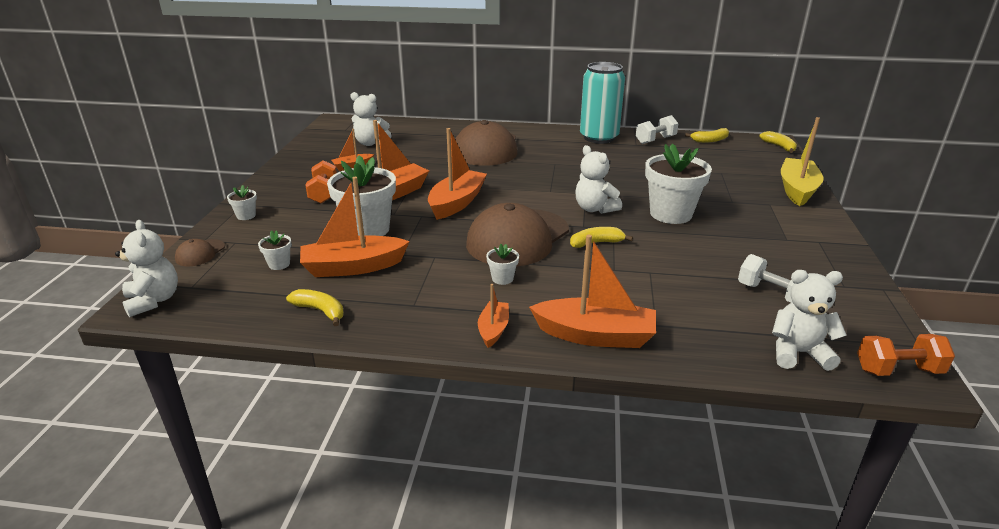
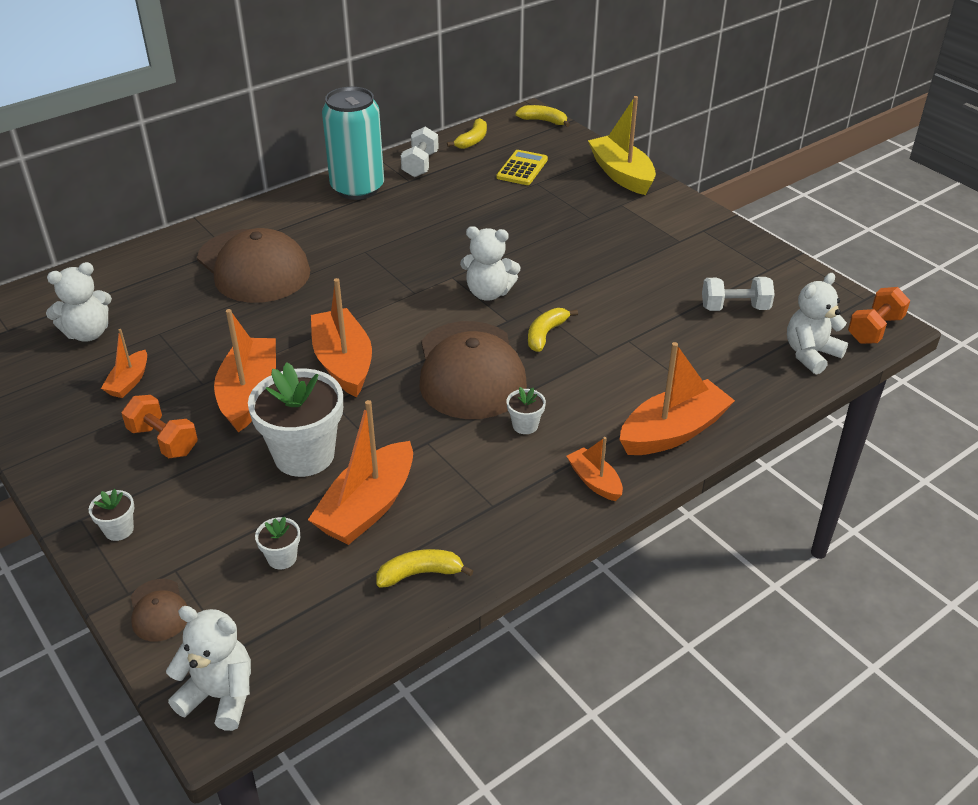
camera: 45 degrees left, 10 degrees up
white flower pot [645,143,712,224] -> none
none -> yellow calculator [496,150,548,185]

